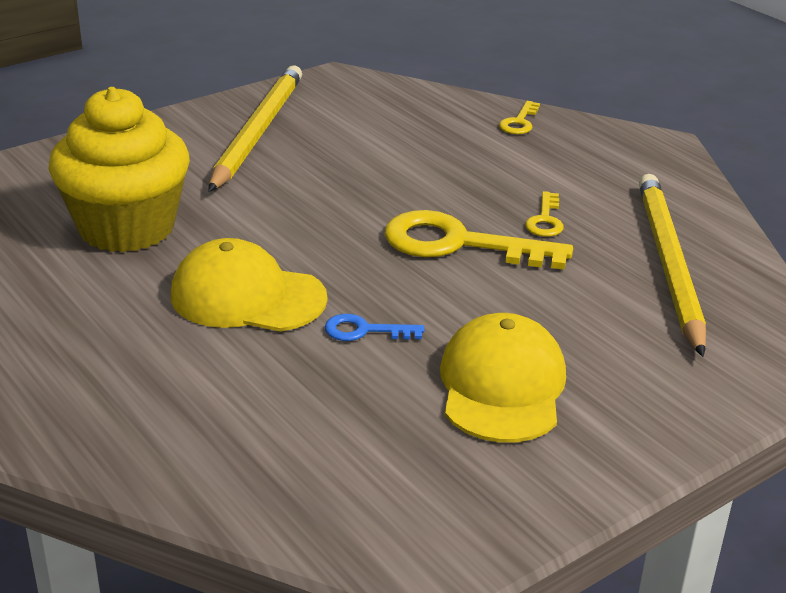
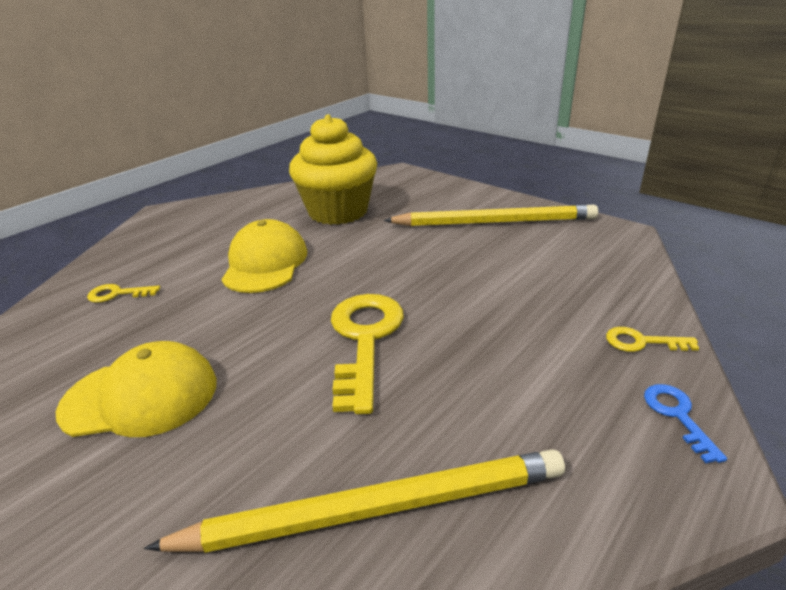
camera: 80 degrees right, 0 degrees up
blue key [325,314,424,341] -> blue key moved to [644,384,727,463]
yellow key [525,191,564,237] -> yellow key moved to [87,284,160,303]

